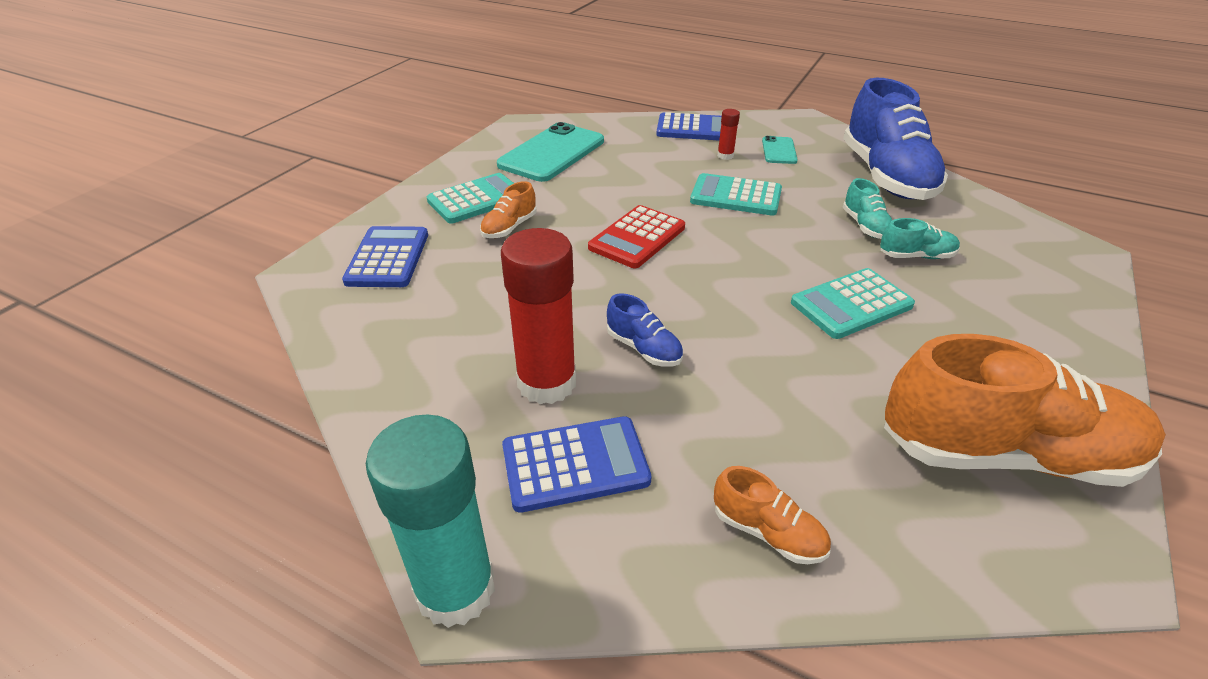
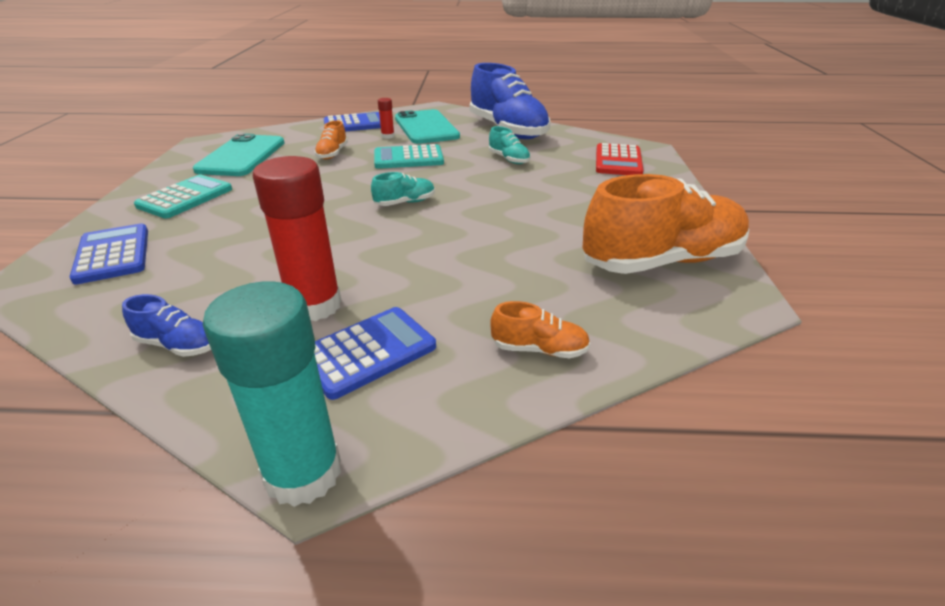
camera: 25 degrees left, 5 degrees down
orange shoe [480,181,537,238] -> orange shoe moved to [314,120,348,159]
red calculator [588,205,685,268] -> red calculator moved to [596,143,644,175]
blue shoe [607,293,683,367] -> blue shoe moved to [122,294,211,357]
turquoise phone [762,136,798,164] -> turquoise phone [395,109,460,144], size x2.02
turquoise calculator [791,268,915,339] -> none
turquoise shoe [880,218,960,259] -> turquoise shoe moved to [371,172,435,206]

